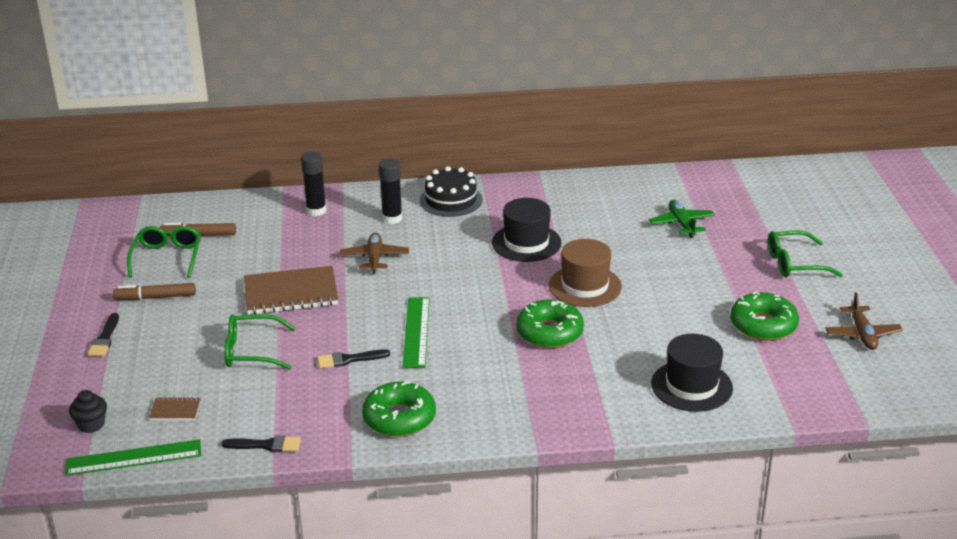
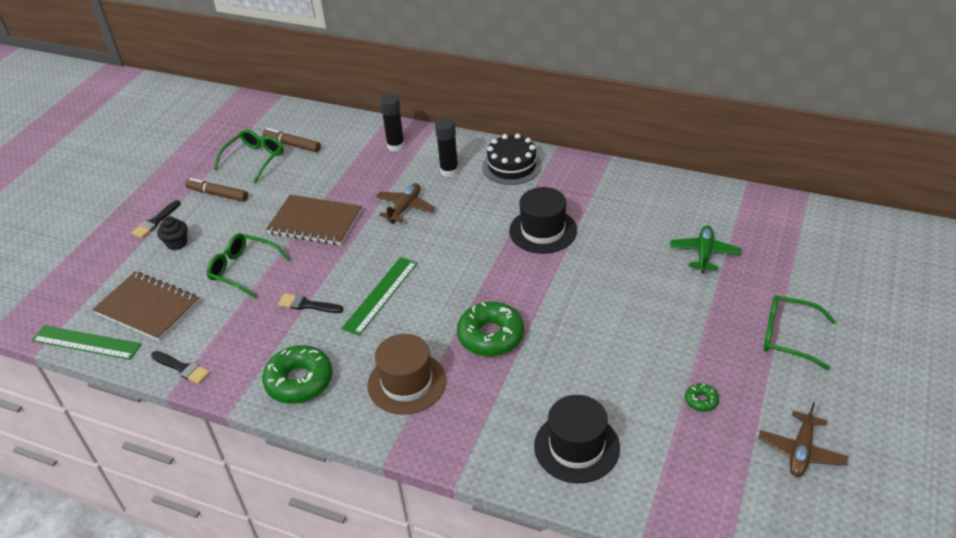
camera: 30 degrees right, 10 degrees up
black cupcake [69,390,107,433] -> black cupcake moved to [157,216,188,250]
brown notebook [149,397,201,420] -> brown notebook [92,272,200,341], size x2.19
brown hat [549,239,622,307] -> brown hat moved to [367,334,446,415]
green donut [730,291,799,341] -> green donut [685,383,719,412], size x0.46

